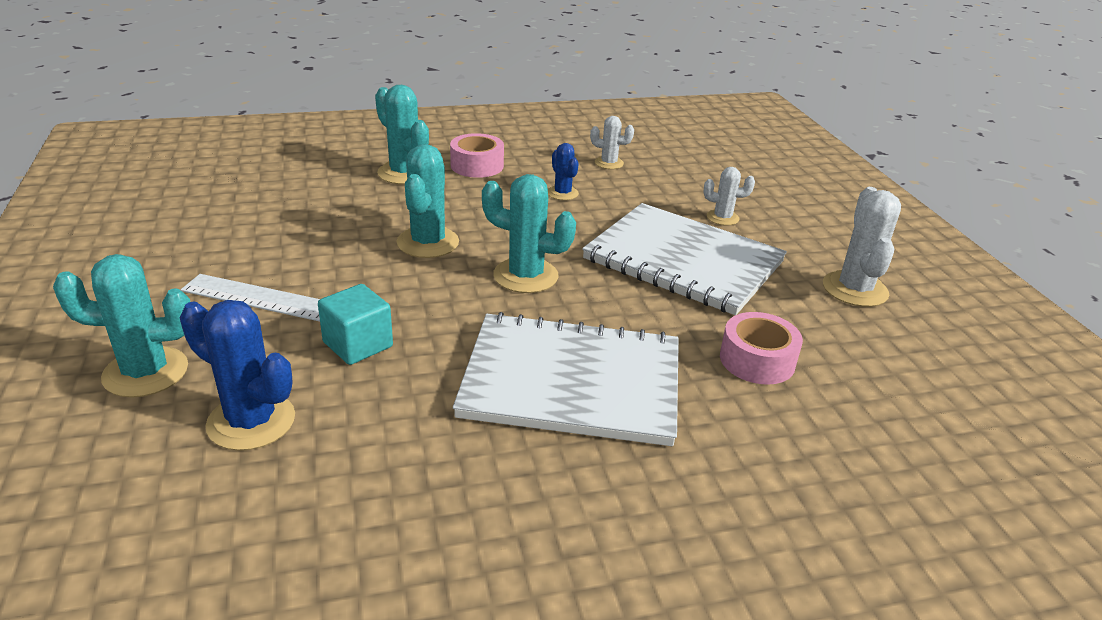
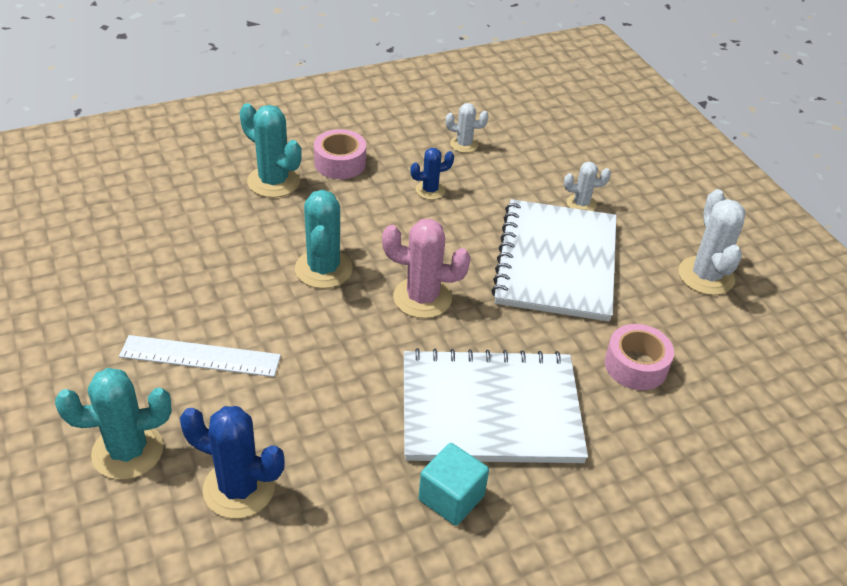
camera: 10 degrees left, 10 degrees up
turquoise cube [318,284,393,365] -> turquoise cube moved to [419,443,489,526]
turquoise cactus [482,174,576,293] -> pink cactus [382,219,471,318]
blue cactus [548,143,579,200] -> blue cactus turned 75 degrees counterclockwise [410,148,454,200]
white notebook [582,203,787,315] -> white notebook turned 75 degrees clockwise [491,199,616,321]

